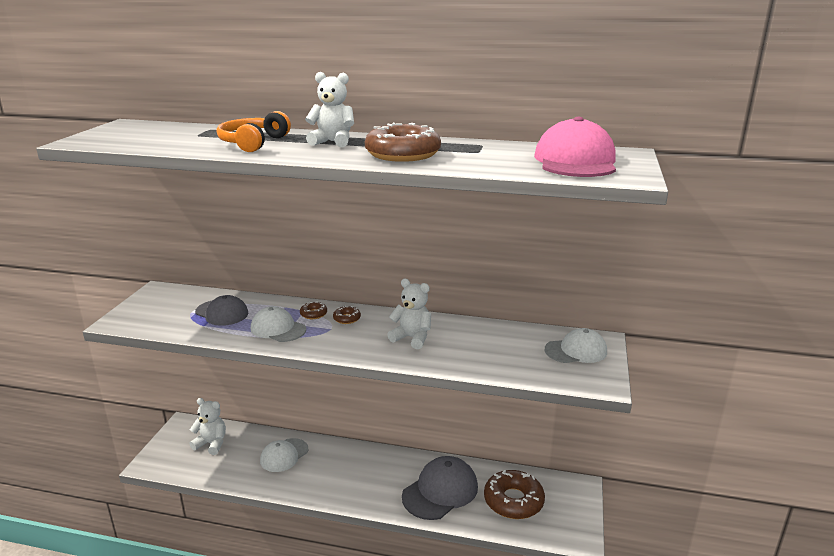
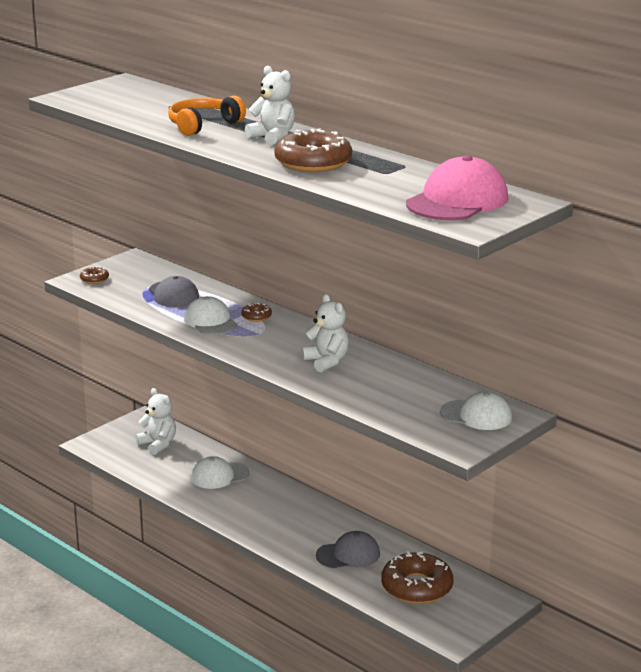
camera: 30 degrees right, 0 degrees up
brown donut [333,306,361,324] -> brown donut moved to [80,266,109,284]
grey cap [402,456,478,520] -> grey cap [316,531,380,568], size x0.66

